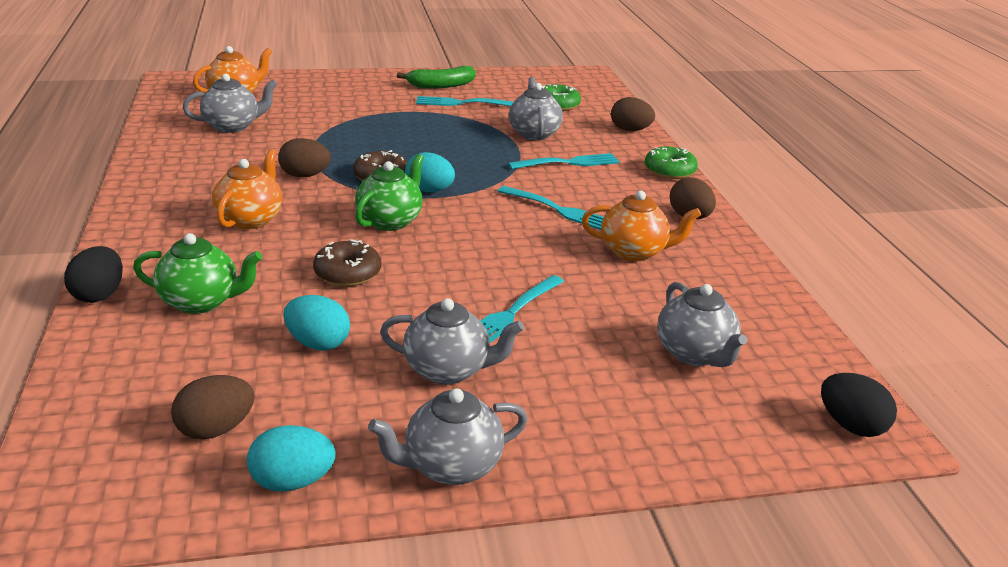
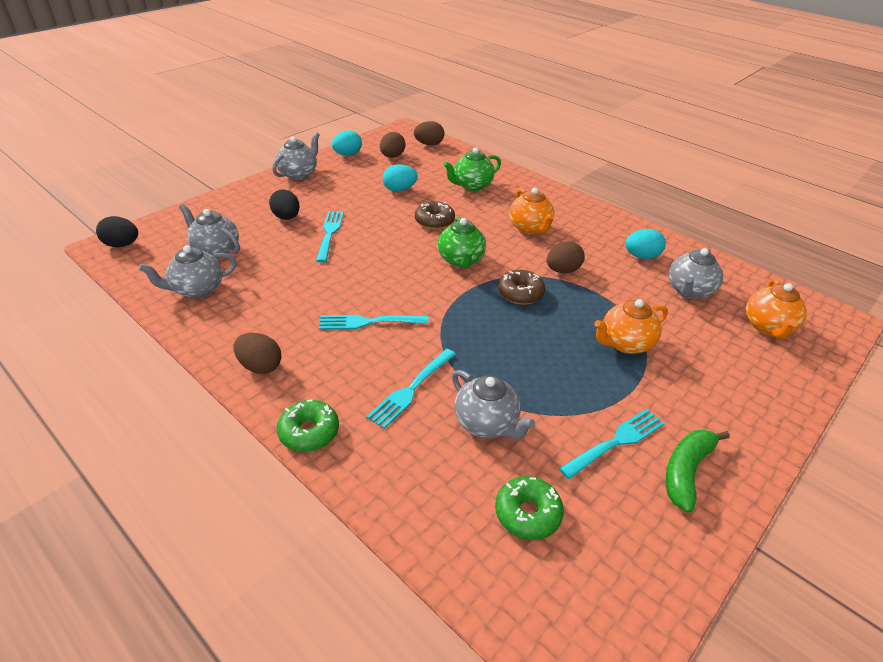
camera: 145 degrees right, 10 degrees up
black egg [64,246,123,303] -> black egg moved to [269,189,299,220]
grey teapot [380,298,524,385] -> grey teapot moved to [139,245,236,298]
turquoise egg [405,152,455,192] -> turquoise egg moved to [625,229,666,259]
orange teapot [582,190,701,261] -> orange teapot moved to [594,299,668,354]
brown egg [611,97,655,131] -> brown egg moved to [414,121,444,145]

